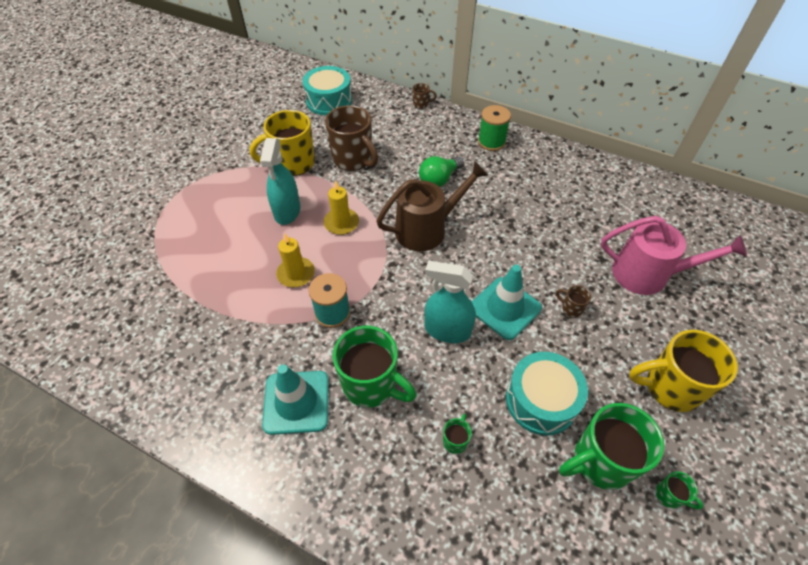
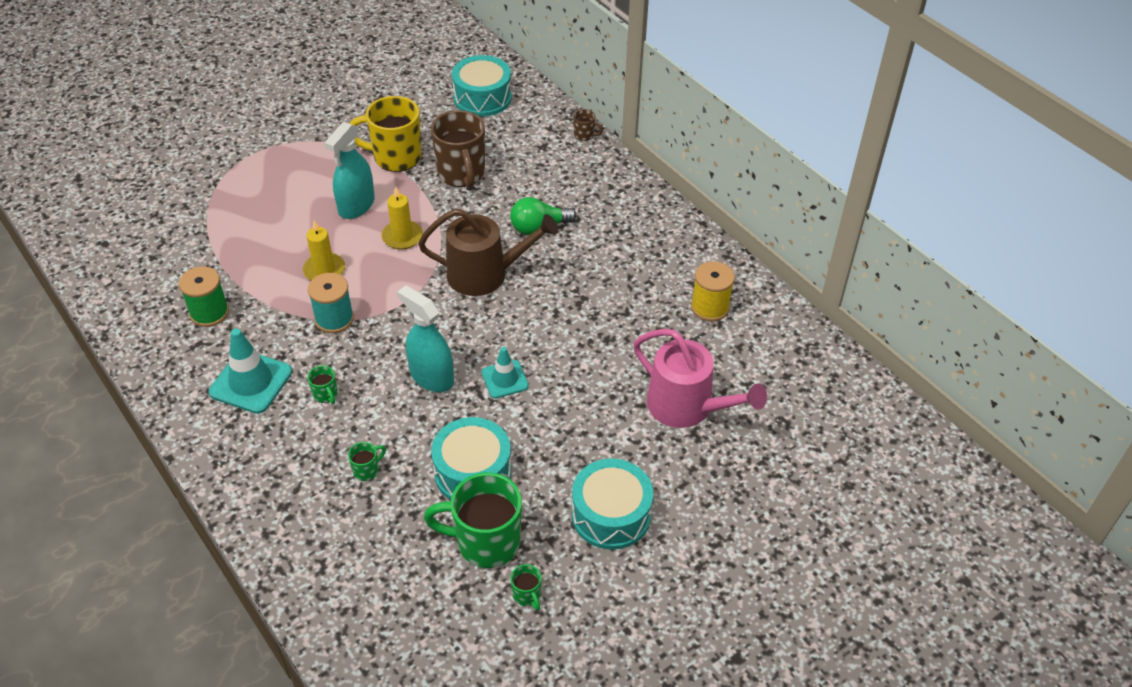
camera: 25 degrees right, 5 degrees down
green mug [333,326,417,408] -> green mug [307,365,338,404], size x0.43
turquoise traffic cone [471,265,542,340] -> turquoise traffic cone [481,347,529,398], size x0.62
green spool [478,105,511,151] -> green spool moved to [179,266,229,327]
brown mug [556,285,591,318] -> none
yellow mug [629,330,738,412] -> turquoise drum [572,458,653,550]
none -> yellow spool [691,261,735,321]

